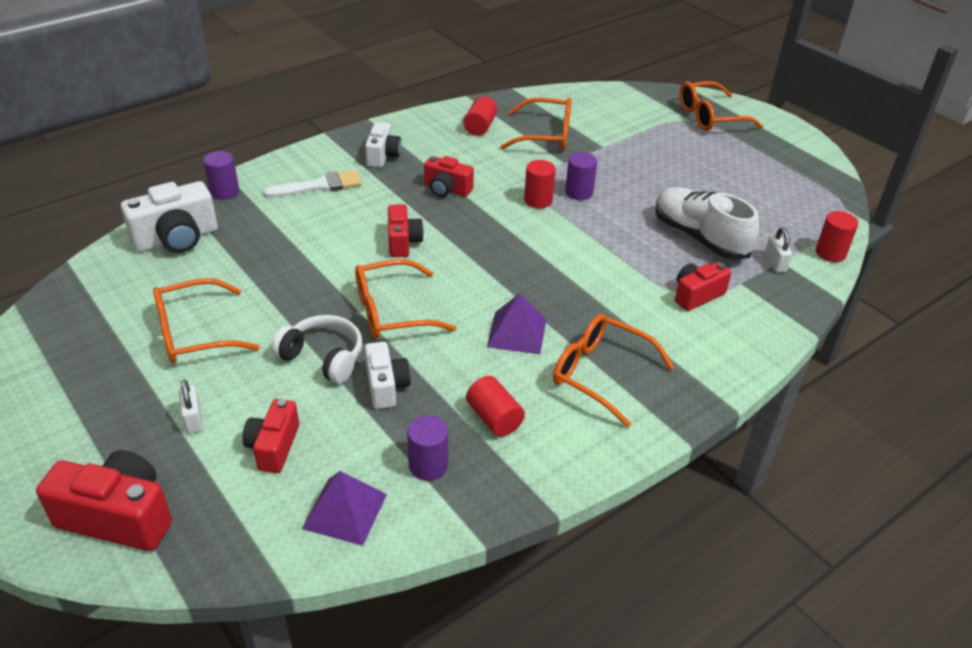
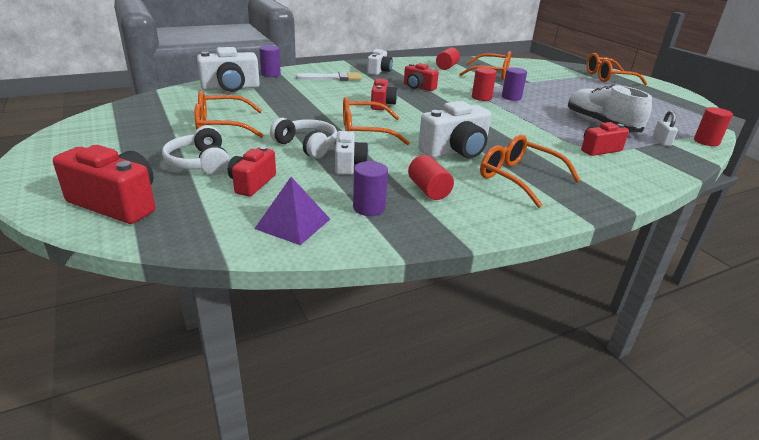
camera: 10 degrees right, 10 degrees down
white padlock [179,380,203,434] -> white headphones [162,125,230,175]
purple pyramid [487,293,546,354] -> white camera [418,101,491,159]

